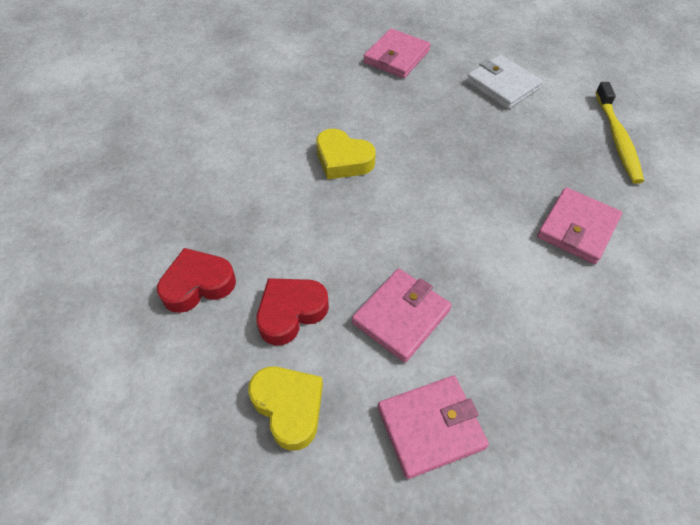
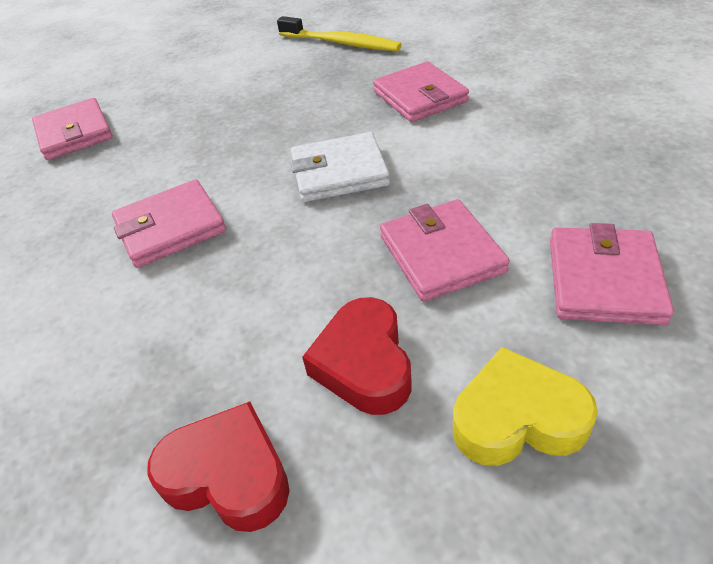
camera: 55 degrees left, 10 degrees down
red heart [157,248,236,313] -> red heart turned 105 degrees clockwise [147,402,290,532]
yellow heart [316,129,376,179] -> pink wallet [112,179,226,268]
white wallet [467,55,543,109] -> white wallet moved to [290,132,390,202]

